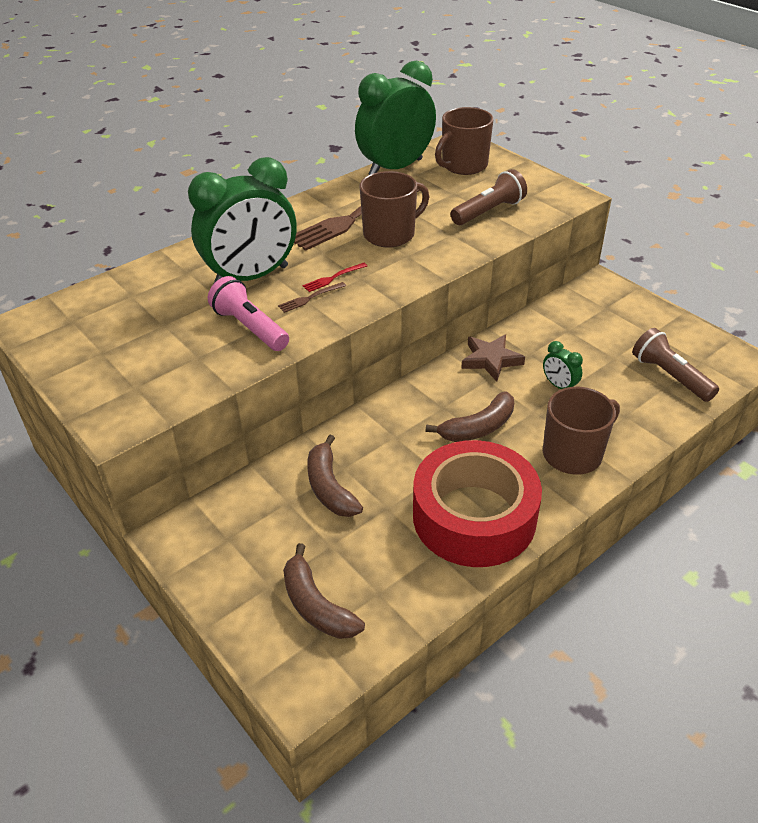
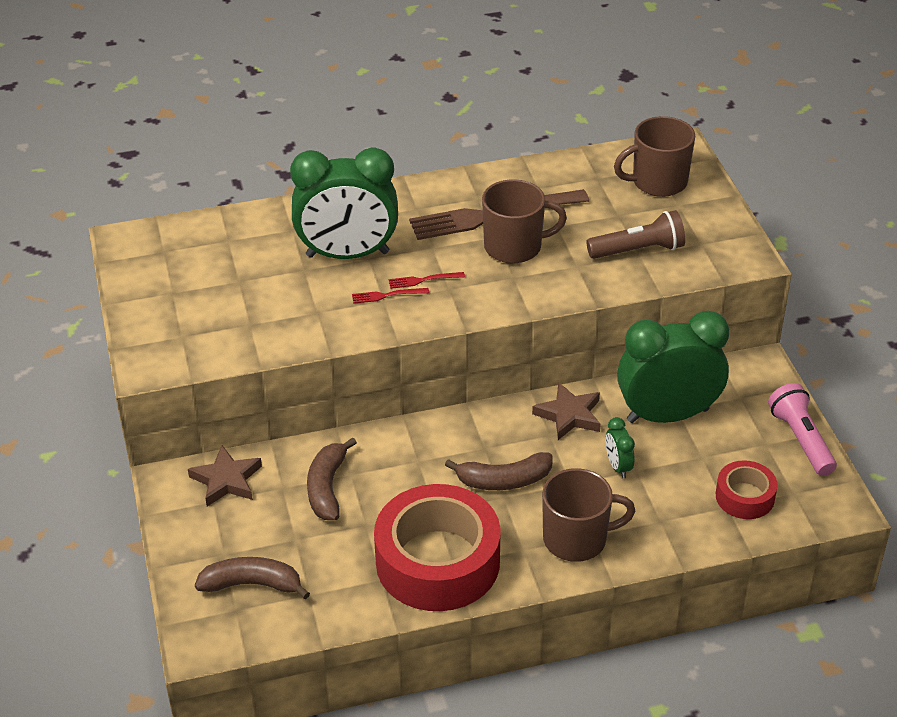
camera: 25 degrees right, 0 degrees up
pink flashlight [208,276,289,351] -> pink flashlight moved to [768,383,837,476]
brown fork [278,282,346,313] -> red fork [352,288,429,304]
brown banana [283,543,365,639] -> brown banana turned 105 degrees clockwise [195,557,310,599]
green clock [355,61,436,175] -> green clock moved to [617,311,729,423]
brown flashlight [632,328,719,402] -> red tape [716,460,777,519]
none -> brown star [188,445,262,506]

